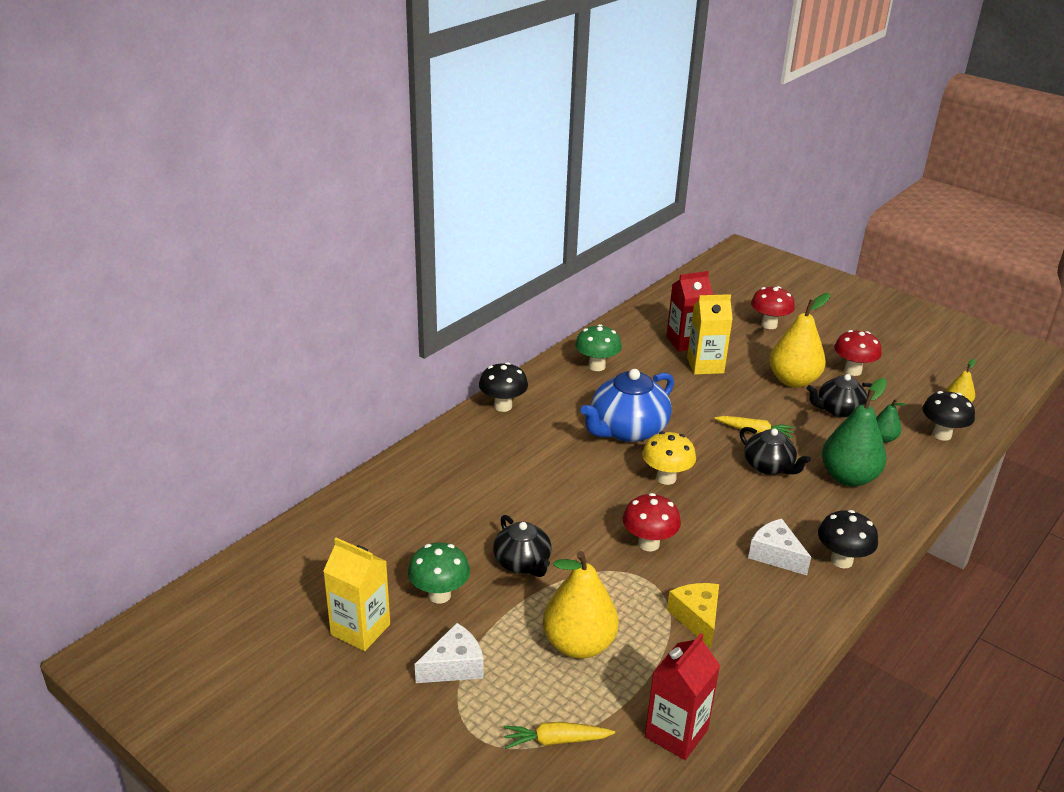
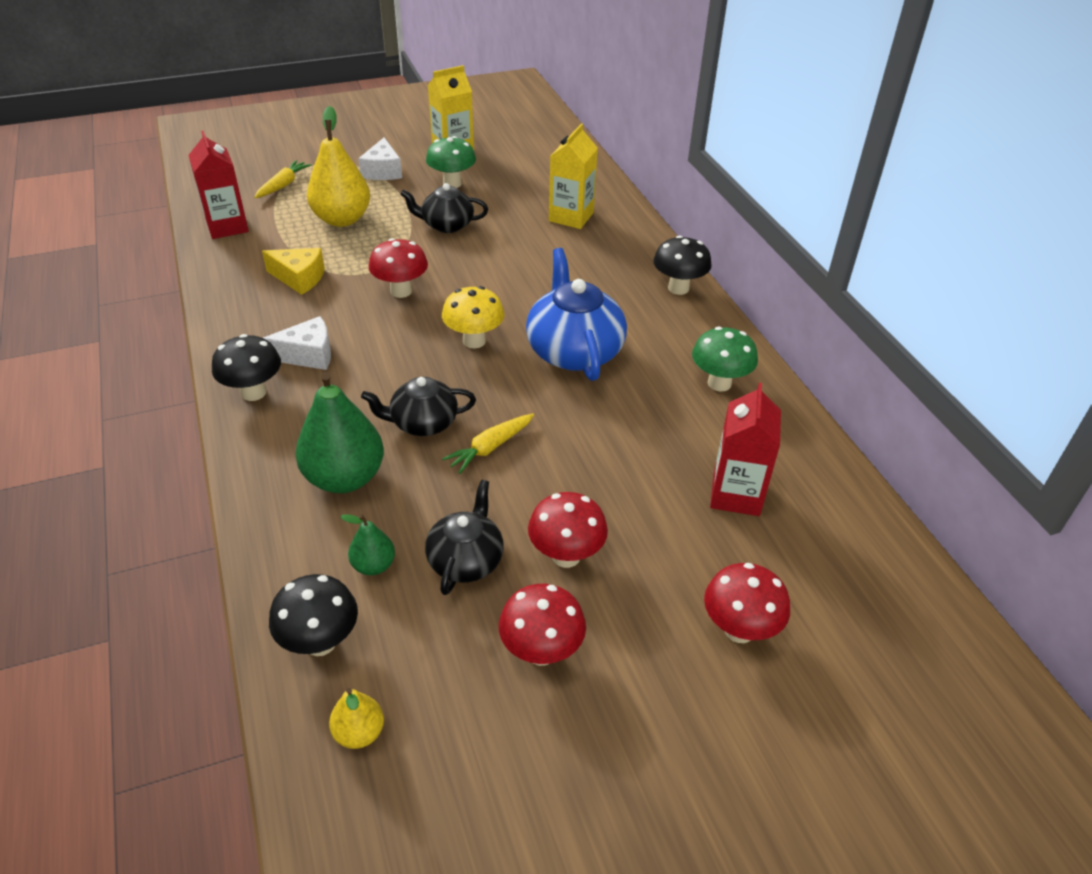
camera: 120 degrees right, 10 degrees up
yellow carton [687,294,733,375] -> yellow carton moved to [549,123,598,229]
yellow pear [769,293,830,388] -> red mushroom [528,492,608,568]

